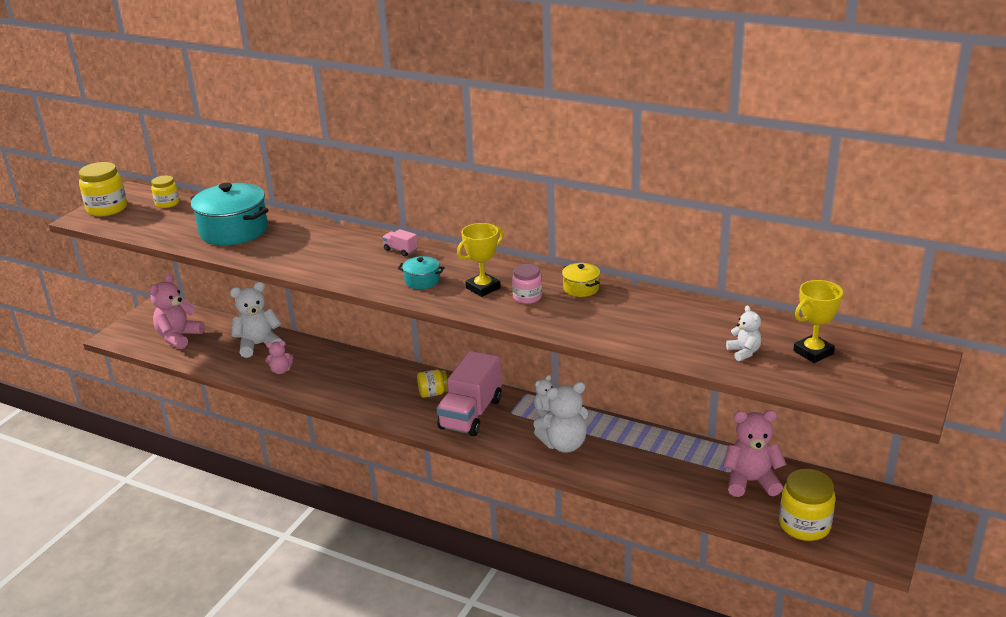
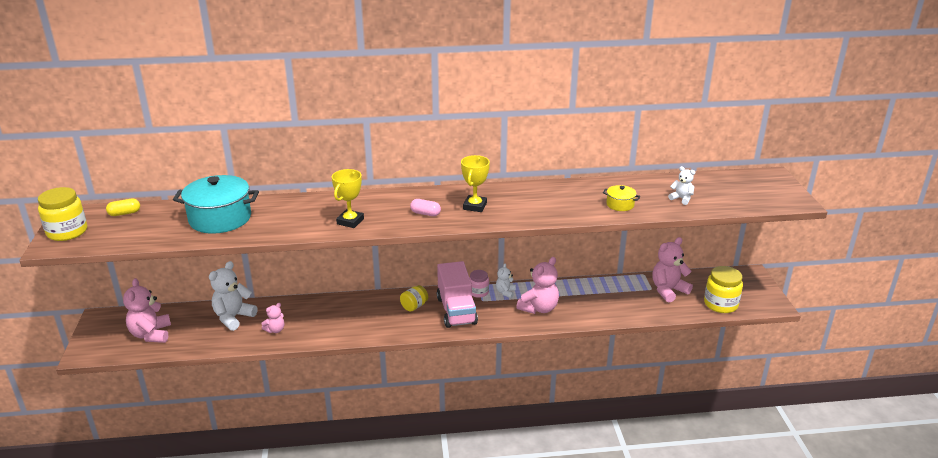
camera: 35 degrees left, 0 degrees up
yellow jar [151,176,179,208] -> yellow capsule [106,199,140,216]
pink truck [382,229,418,256] -> none
turquoise pot [398,256,445,289] -> pink capsule [410,199,441,216]
pink jar [512,264,542,304] -> pink jar moved to [469,270,489,298]
white teddy bear [533,382,589,453] -> pink teddy bear [516,257,559,314]
yellow pot [562,263,600,297] -> yellow pot moved to [603,185,640,211]
yellow trophy [793,280,844,363] -> yellow trophy moved to [332,169,364,228]

